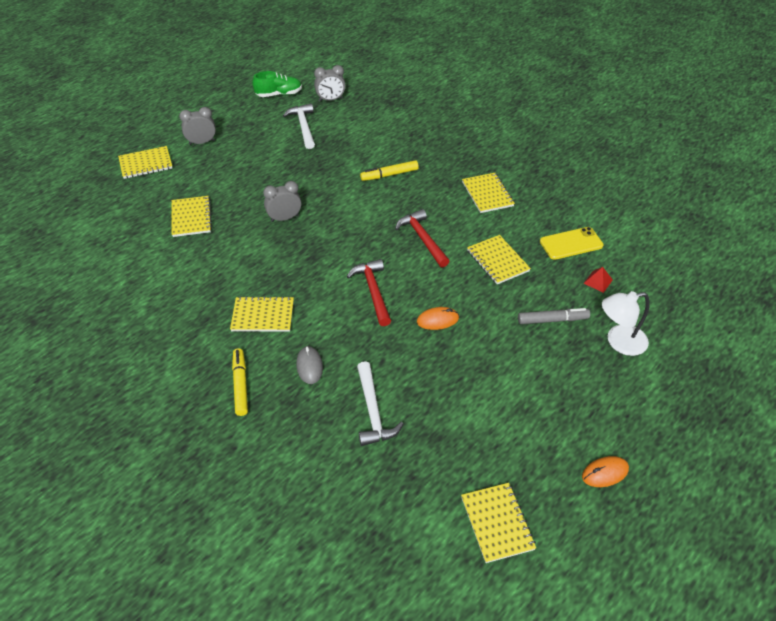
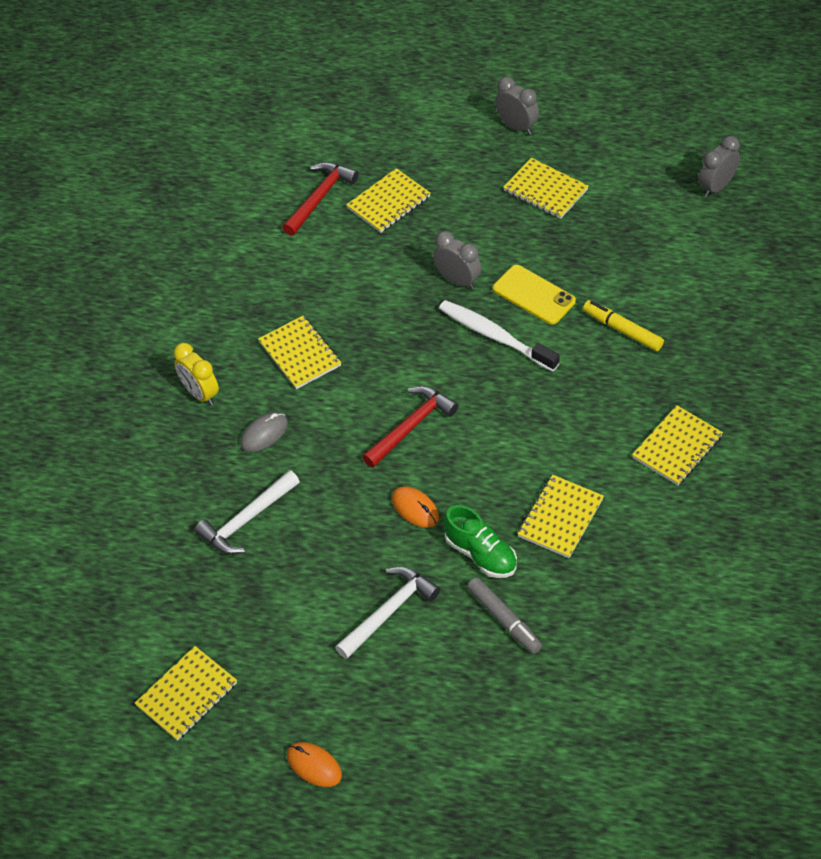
camera: 60 degrees right, 5 degrees up
yellow notebook [118,146,172,179] -> yellow notebook moved to [503,158,589,219]
yellow marker [232,348,248,416] -> yellow clock [174,343,219,405]
green shoe [252,71,302,97] -> green shoe moved to [443,505,517,578]
white hammer [283,103,315,149] -> white hammer moved to [335,567,440,659]
grey clock [314,65,346,101] -> grey clock turned 90 degrees clockwise [699,136,740,197]
red hammer [395,209,450,268] -> red hammer moved to [282,162,359,236]
yellow phone [540,227,604,260] -> yellow phone moved to [493,265,576,325]
red pyramid [584,267,613,293] -> none
white lamp [602,291,650,356] -> none
none -> white toothbrush [439,300,560,371]

